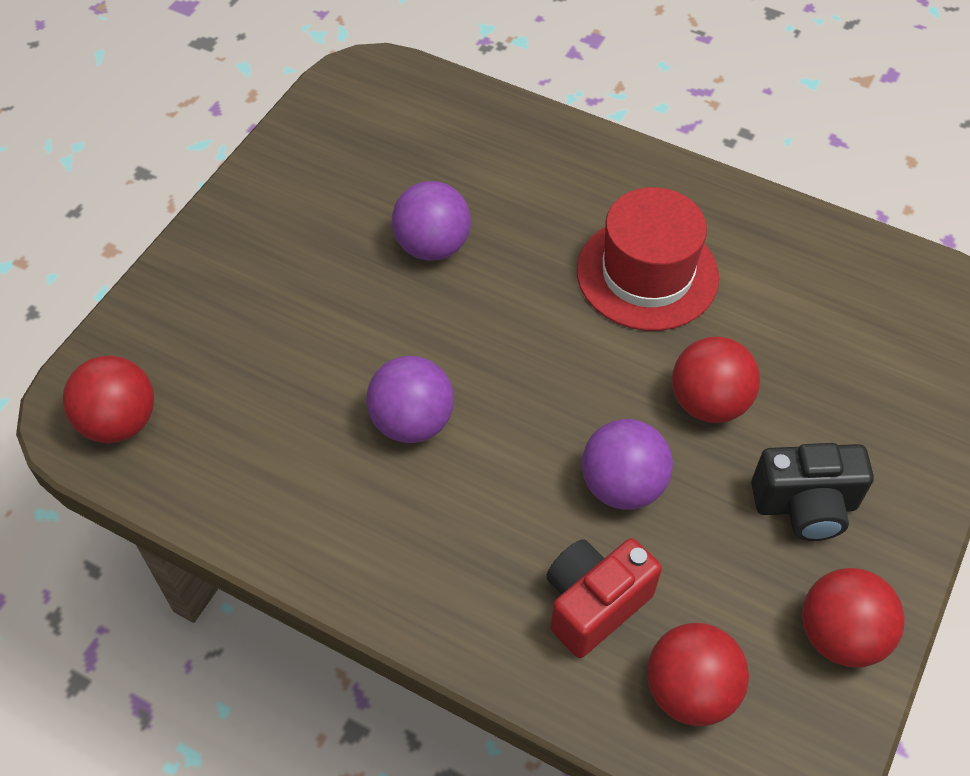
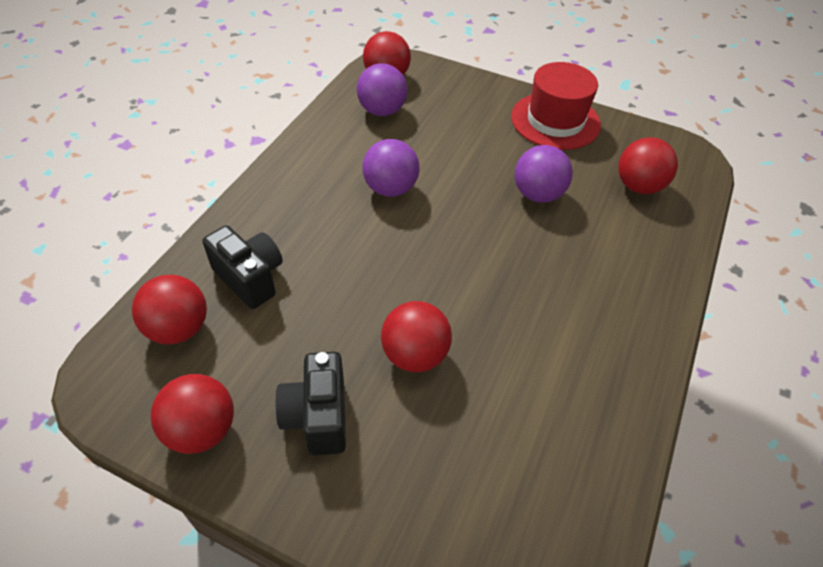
camera: 85 degrees right, 5 degrees down
red camera [546,538,662,658] -> black camera [202,225,283,309]
red hat [577,187,719,331] -> red hat moved to [511,62,601,150]
purple ball [582,419,673,509] -> purple ball moved to [357,63,407,116]
none -> red ball [618,137,678,194]

